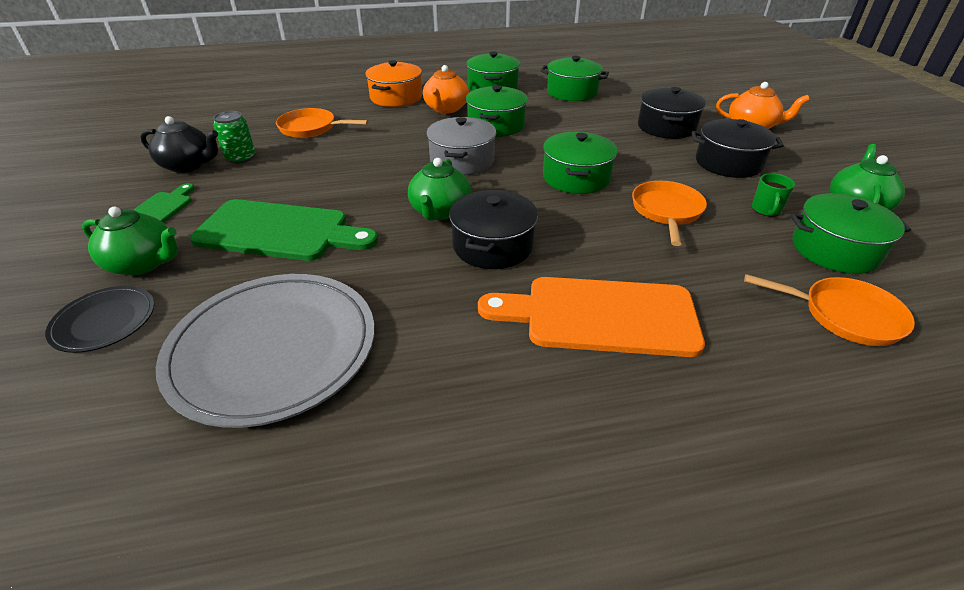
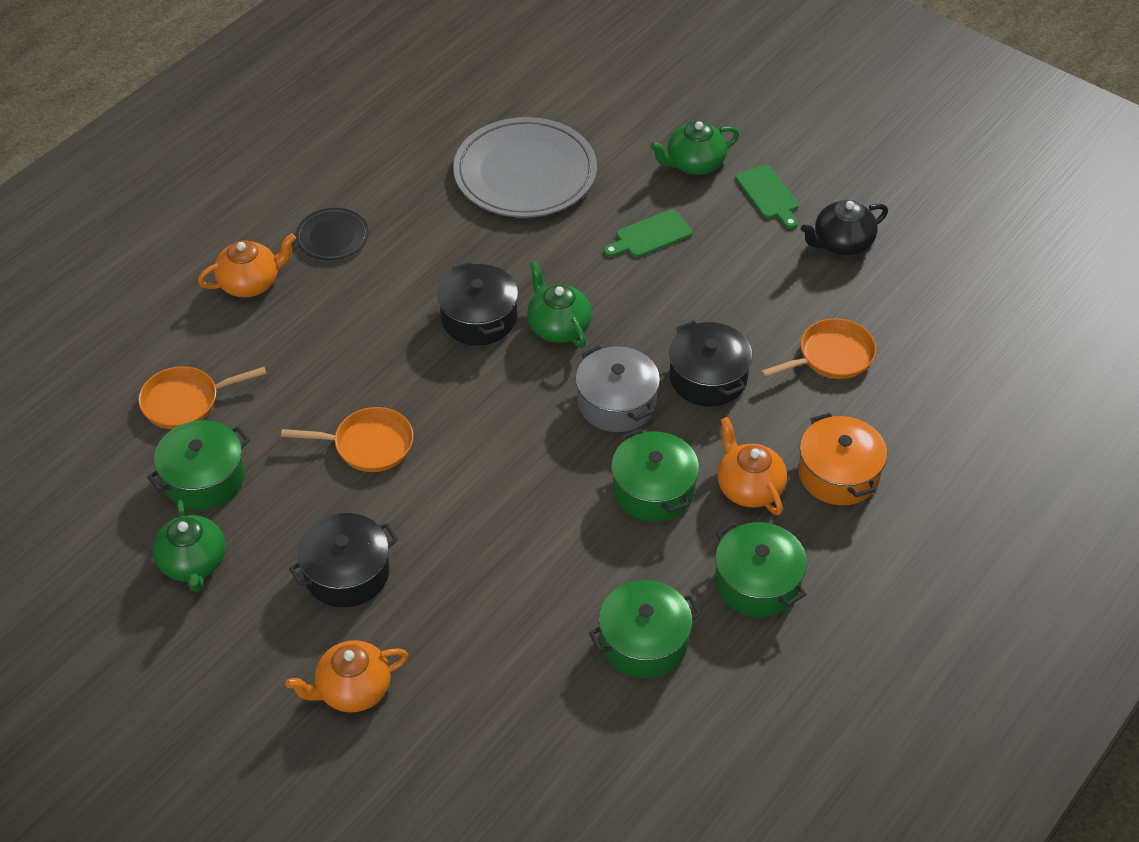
camera: 140 degrees right, 10 degrees up
black plate [45,286,154,353] -> black plate moved to [295,208,369,260]
green cutting board [190,199,378,261] -> green cutting board [604,209,693,258], size x0.55
green can [213,111,255,164] -> none
orange cutting board [478,277,705,357] -> none
green pot [543,132,618,194] -> none
orange pan [632,181,707,246] -> orange pan turned 60 degrees counterclockwise [281,407,413,472]
black pot [638,87,706,139] -> black pot moved to [669,320,752,406]
green mug [752,173,795,217] -> none
none -> orange teapot [198,233,296,297]

